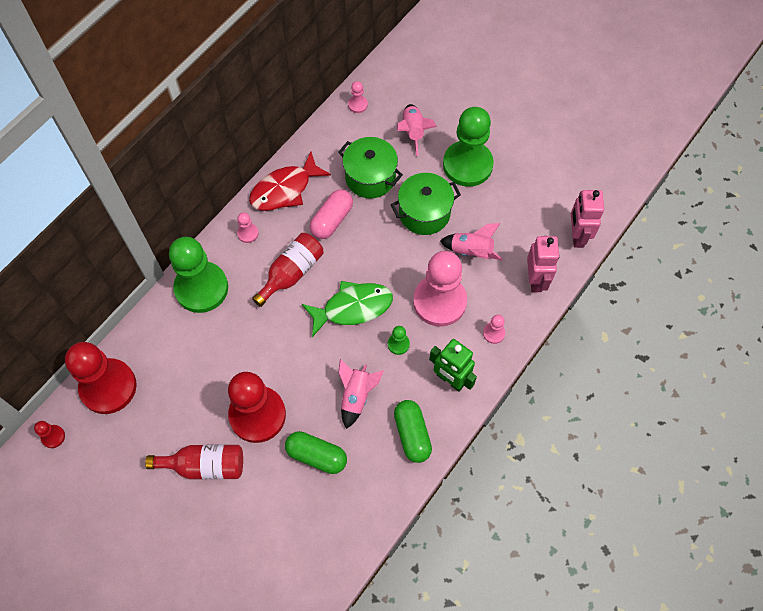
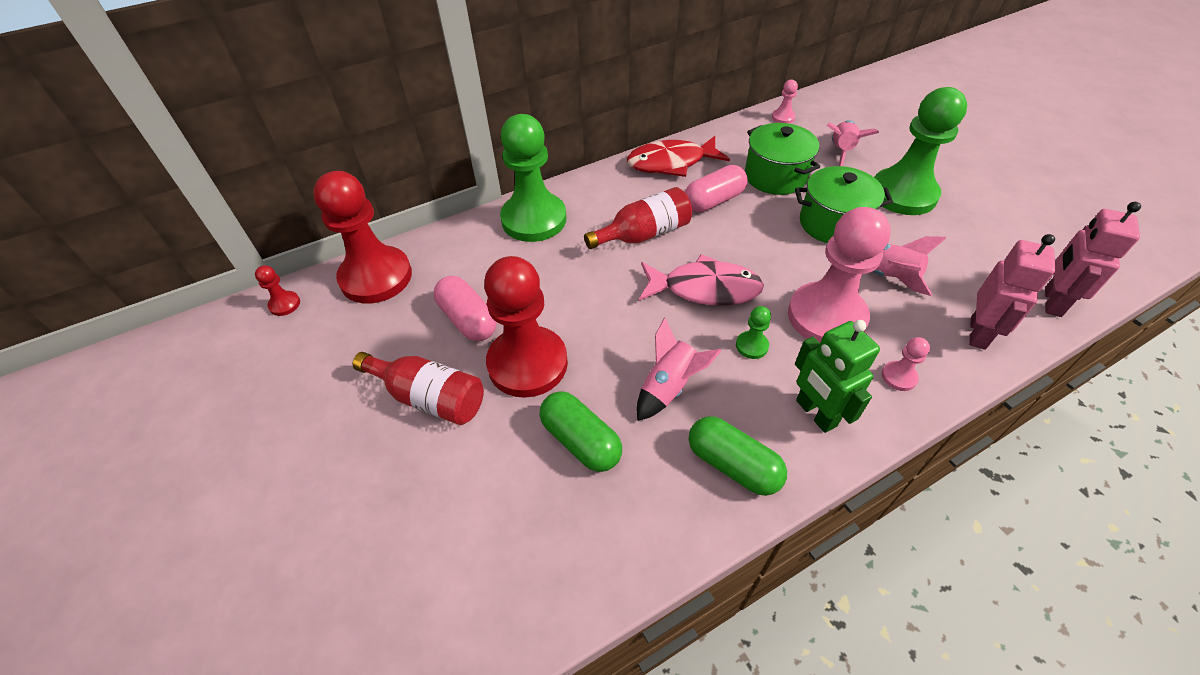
camera: 25 degrees right, 15 degrees down
pink pawn [237,212,259,243] -> none
green fish [302,281,393,337] -> pink fish [639,254,764,306]
green capsule [394,400,432,463] -> green capsule turned 60 degrees counterclockwise [689,416,787,496]
none -> pink capsule [434,276,497,341]

